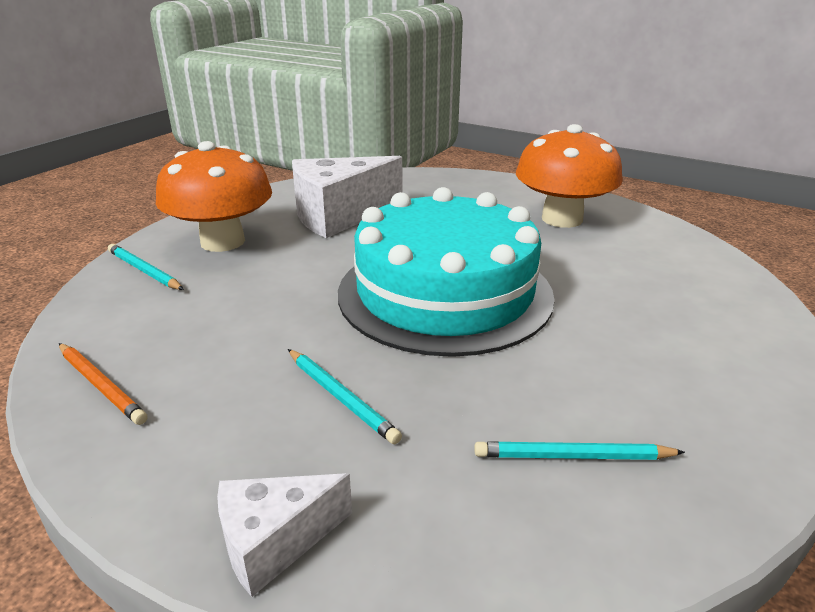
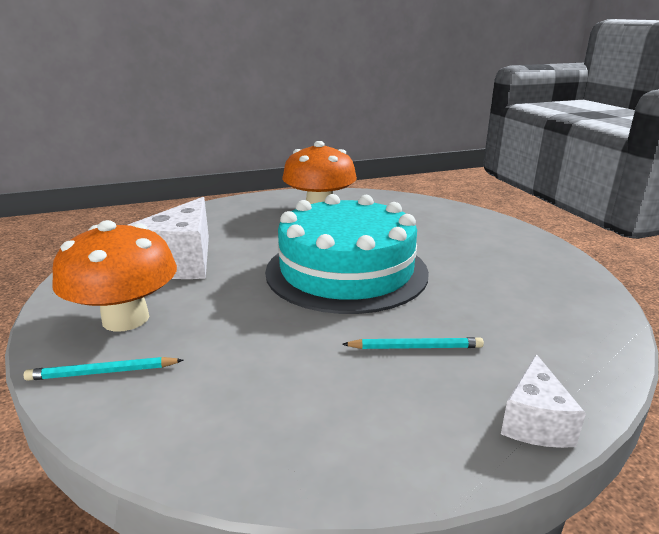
camera: 50 degrees left, 5 degrees down
orange pencil [59,343,147,425] -> none
turquoise pencil [474,441,685,460] -> none

